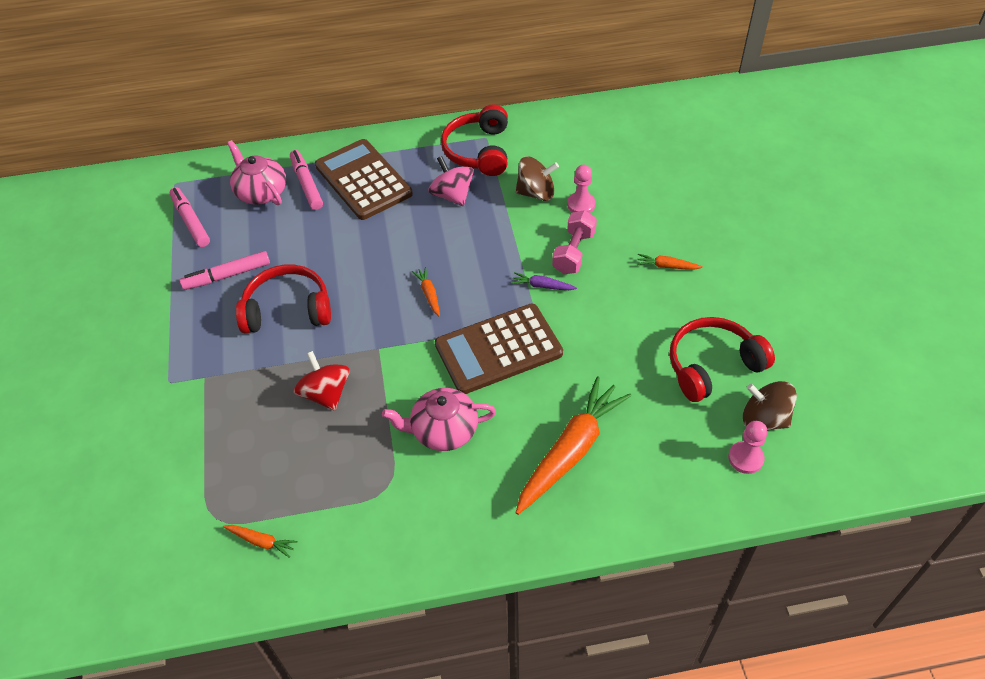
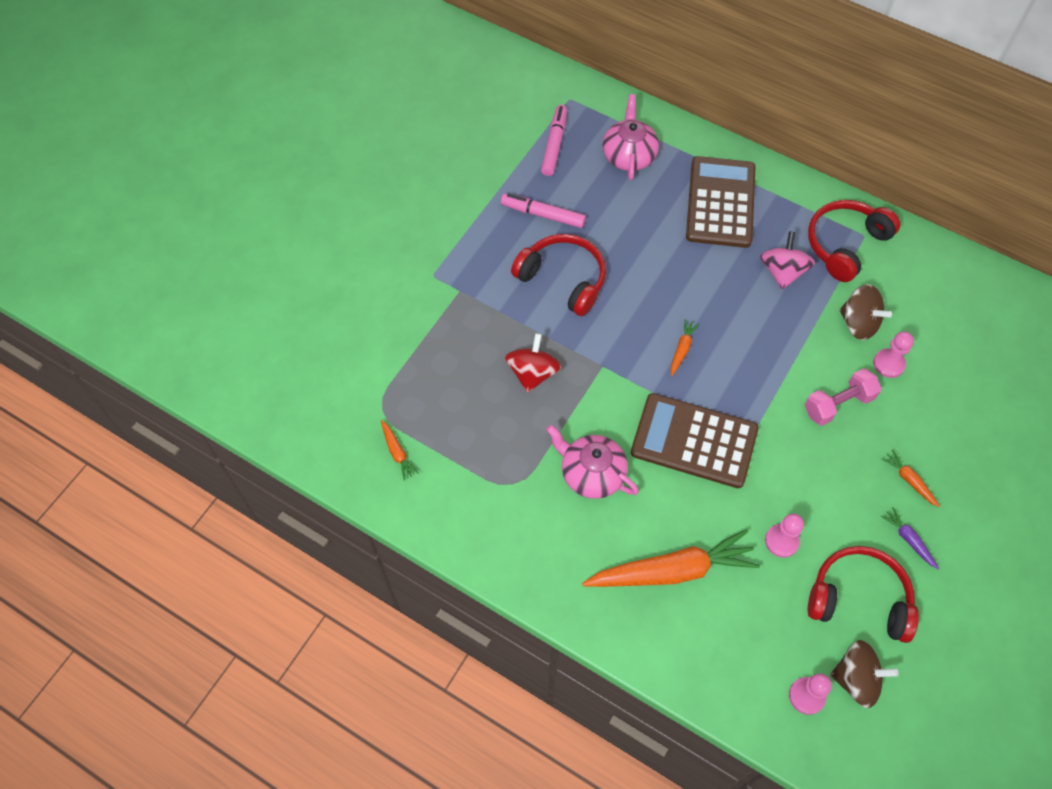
camera: 40 degrees right, 10 degrees up
pink marker [290,150,323,210] -> none
purple carrot [511,272,577,290] -> purple carrot moved to [881,507,939,569]
brown spinning top [743,381,797,431] -> brown spinning top turned 120 degrees clockwise [830,640,899,708]
none -> pink pawn [765,514,804,558]

